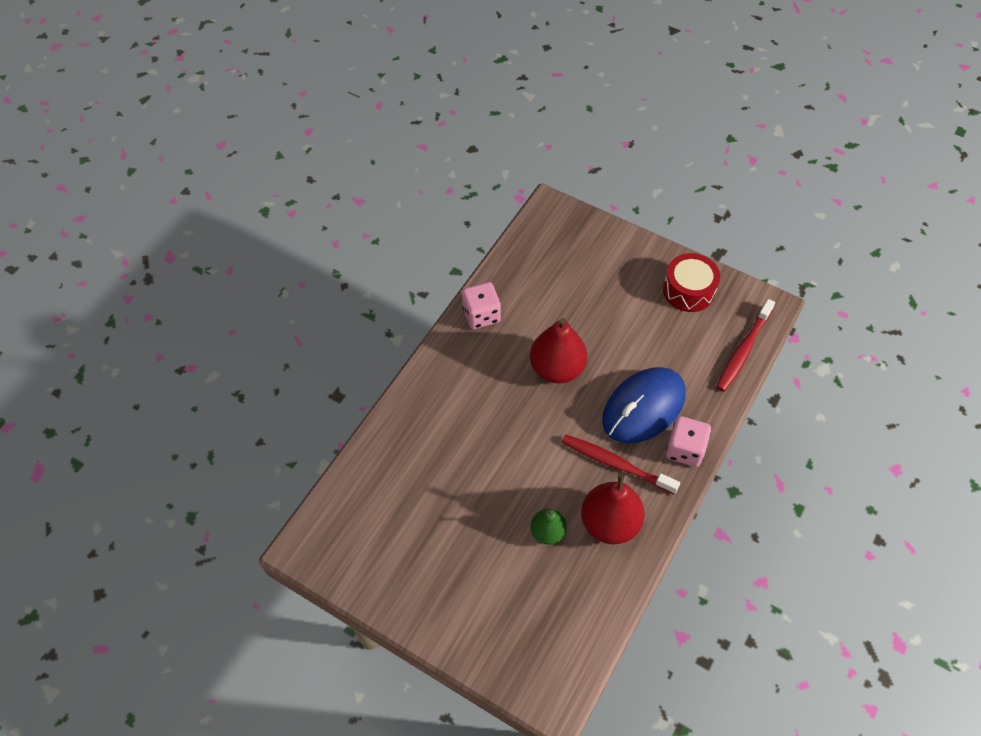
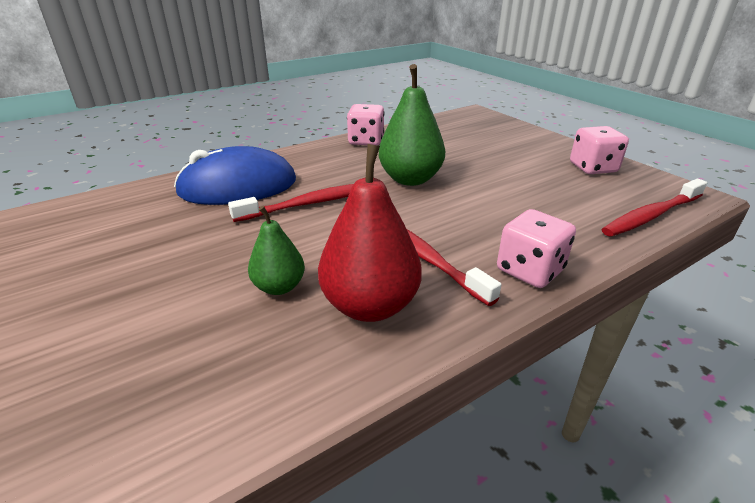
camera: 25 degrees right, 25 degrees down
red pear [530,318,587,383] -> green pear [379,64,445,186]
blue mouse [602,367,685,443] -> blue mouse moved to [174,146,296,205]
red drum [663,253,720,312] -> pink dice [570,126,629,174]
none -> red toothbrush [228,184,354,222]

